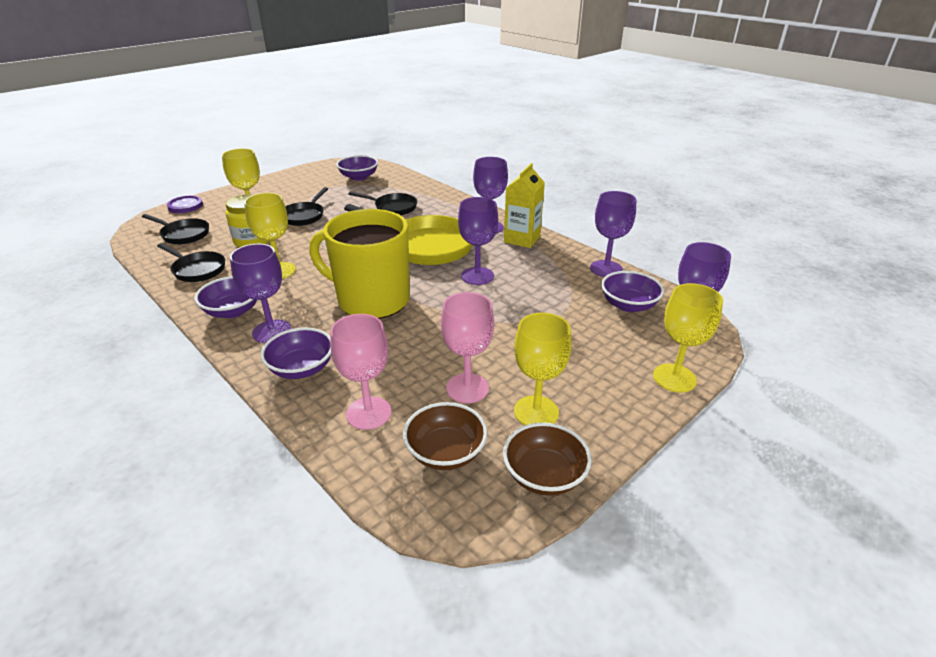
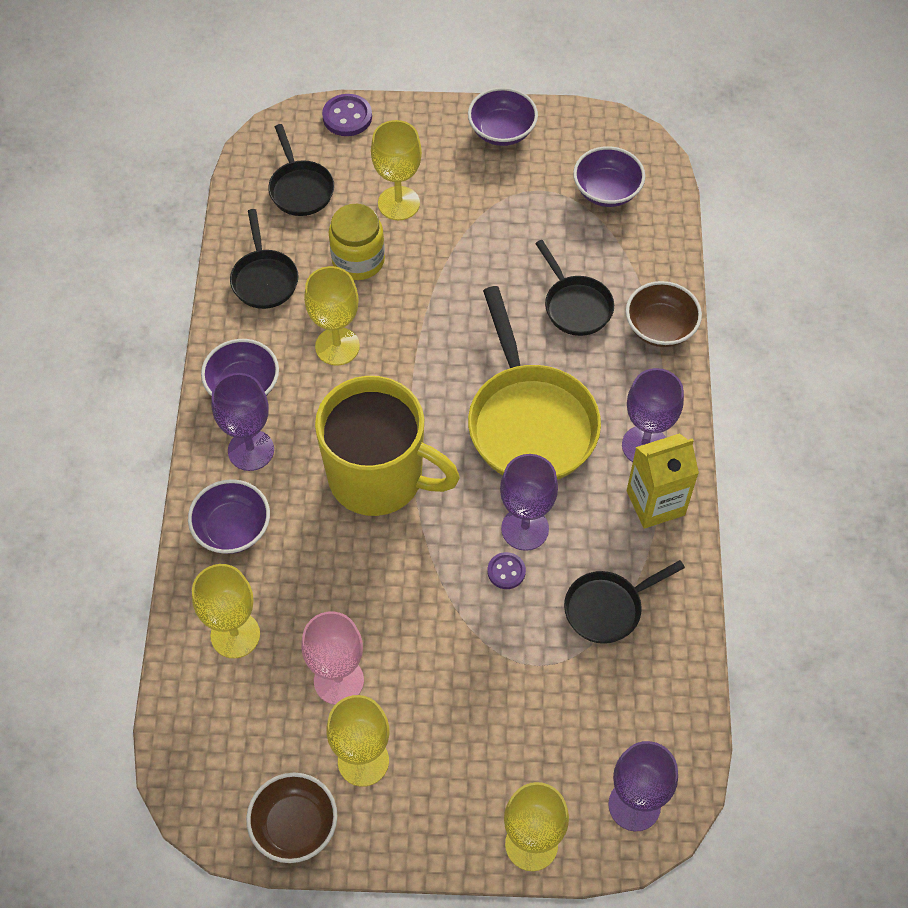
camera: 45 degrees right, 25 degrees up
black pan [285,187,328,226] -> black pan moved to [564,560,685,644]
yellow mug [309,209,410,319] -> yellow mug turned 135 degrees clockwise [315,376,460,516]
pink goblet [330,314,391,430] -> yellow goblet [192,564,260,658]
brown bowl [403,402,488,470] -> brown bowl moved to [626,281,702,347]
purple goblet [590,191,636,277] -> none
purple bowl [601,271,664,312] -> purple bowl moved to [468,87,538,146]
none -> purple button [488,552,526,589]

